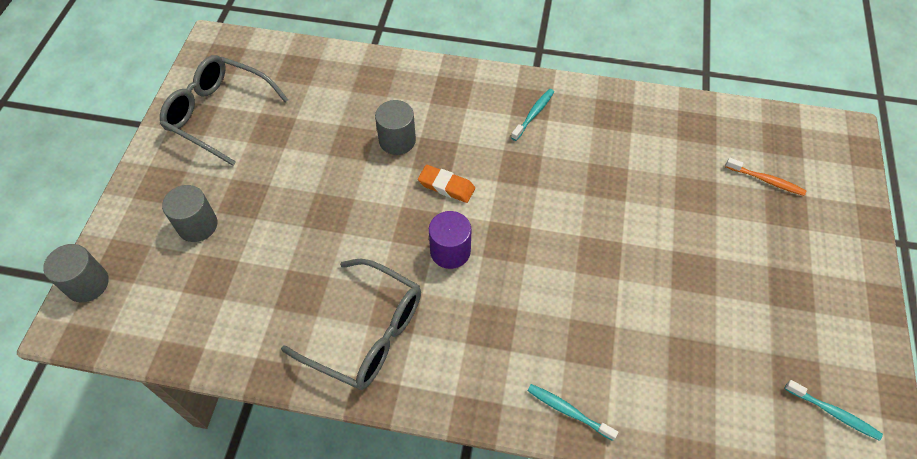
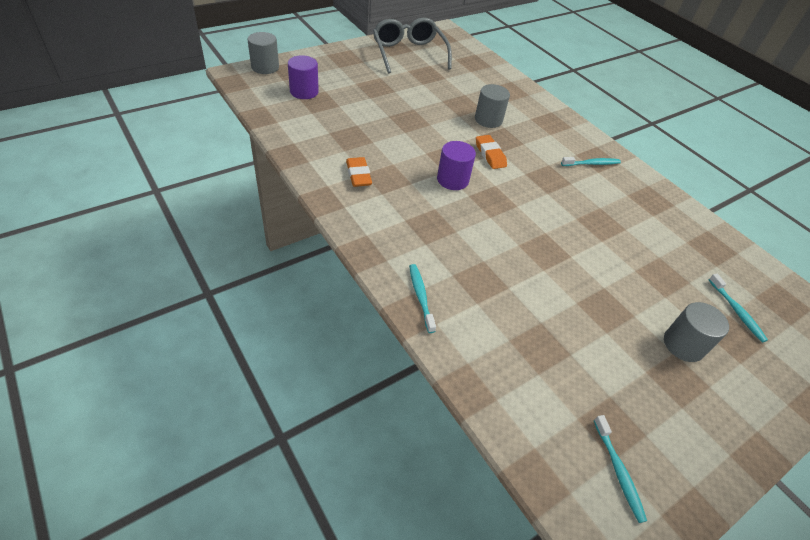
camera: 40 degrees right, 10 degrees down
grey cylinder [162,185,217,242] -> grey cylinder moved to [664,302,729,362]
grey glasses [281,259,421,390] -> orange eraser [346,157,372,187]
orange toothbrush [725,158,806,196] -> turquoise toothbrush [709,274,768,342]
none -> purple cylinder [288,55,319,99]

